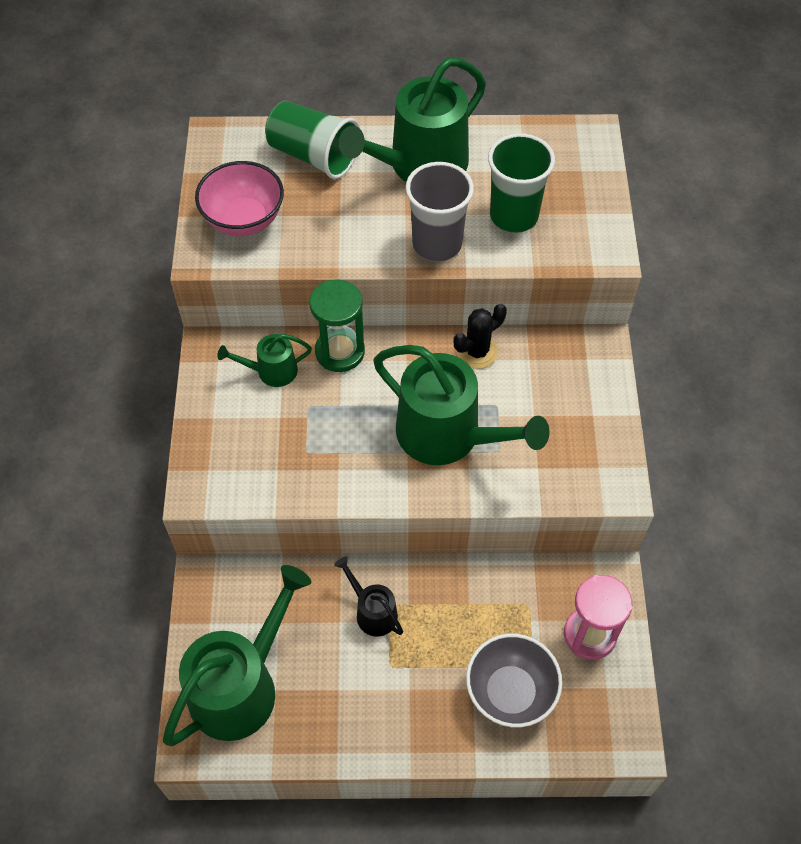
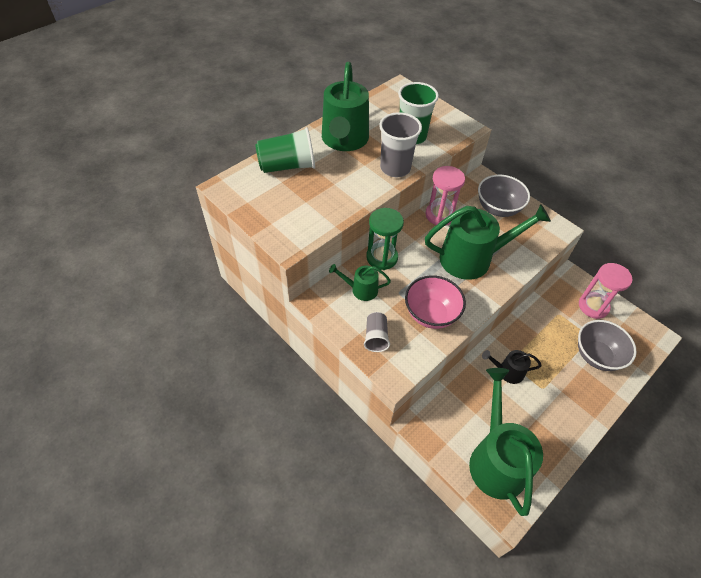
camera: 45 degrees left, 5 degrees down
pink bowl [195,161,284,236] -> pink bowl moved to [405,275,466,329]
green watering can [218,334,312,387] -> green watering can turned 60 degrees clockwise [329,264,391,301]
black cactus [454,304,507,369] -> pink hourglass [426,166,465,226]
none -> grey cup [364,312,390,352]
none -> grey bowl [478,175,530,217]

